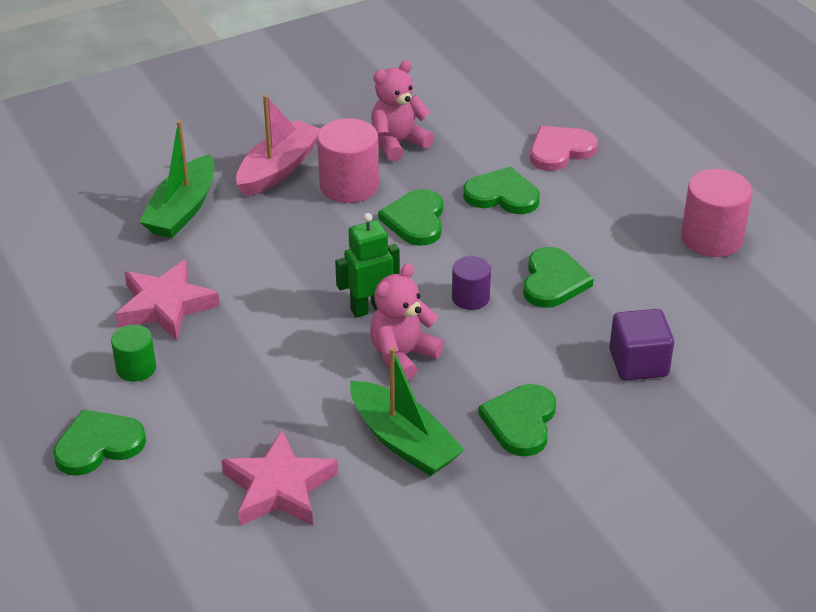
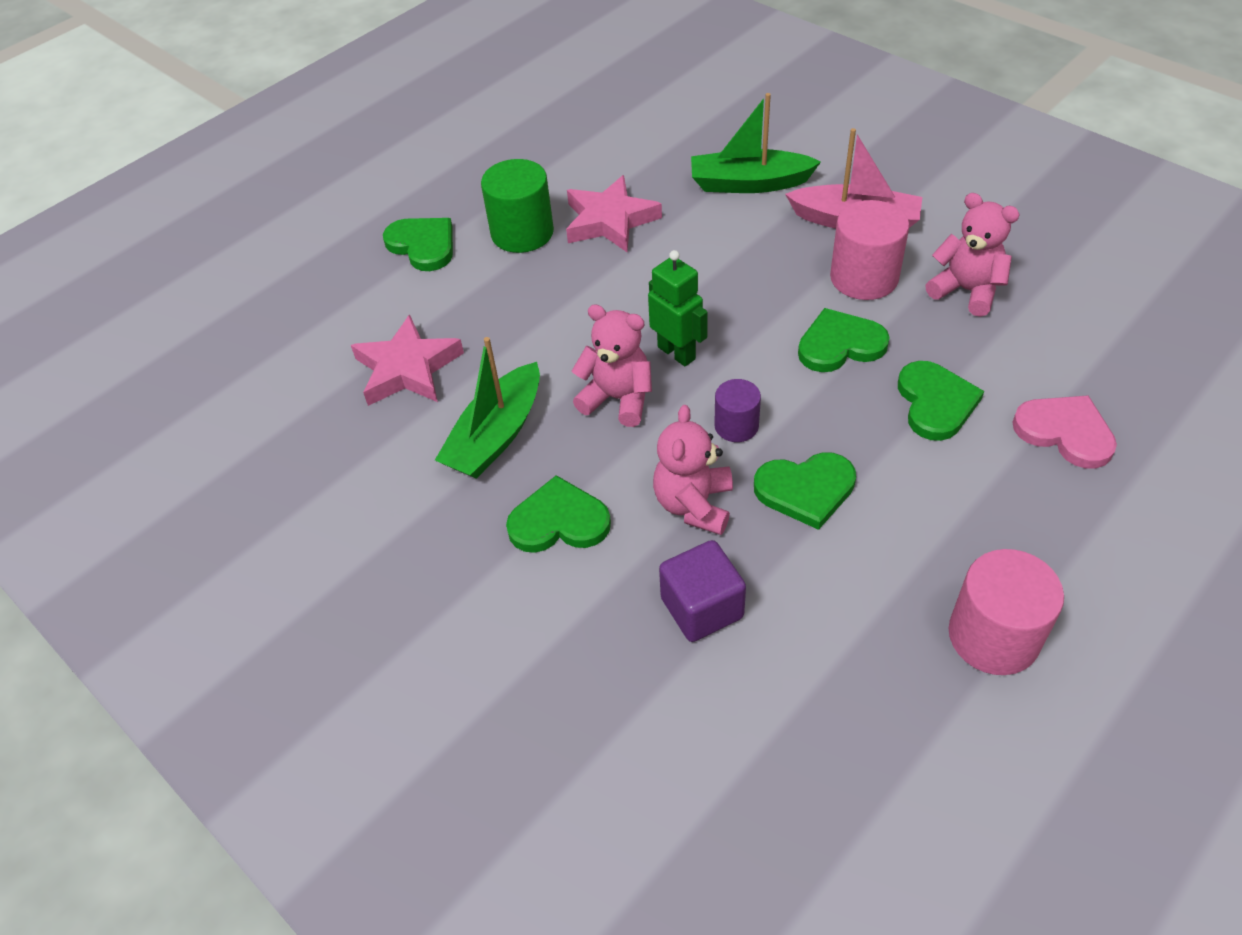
camera: 75 degrees right, 10 degrees up
green cylinder [111,325,156,382] -> green cylinder [481,159,554,253], size x1.71
none -> pink teddy bear [653,405,733,535]

